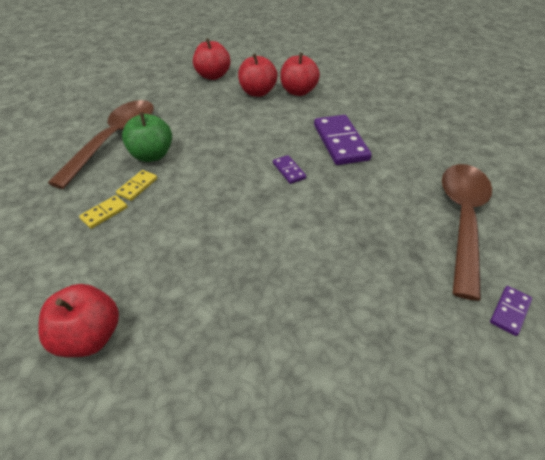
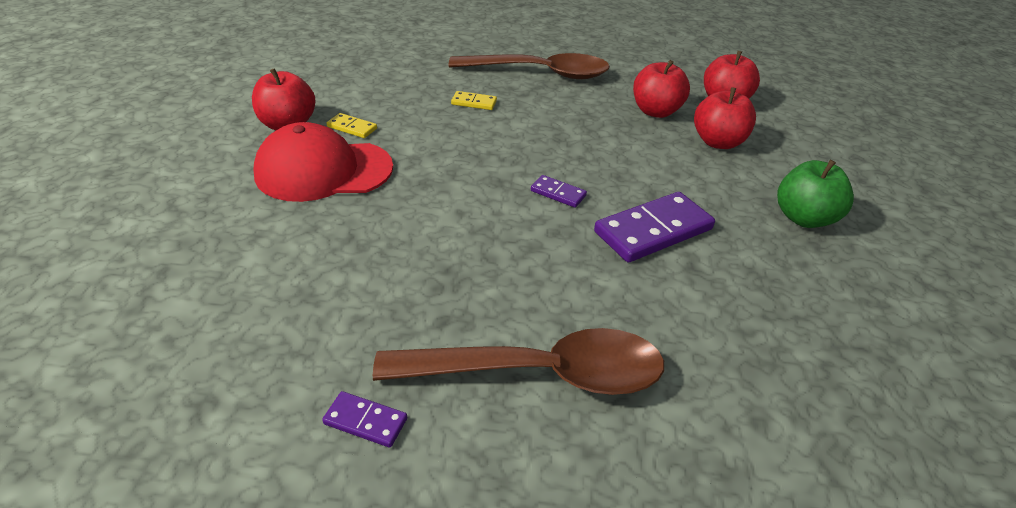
camera: 70 degrees right, 5 degrees down
yellow domino [79,195,128,229] -> yellow domino moved to [327,113,377,138]
green apple [122,112,172,162] -> green apple moved to [777,160,854,228]
purple domino [273,155,306,184] -> purple domino turned 75 degrees clockwise [531,175,587,208]
red apple [280,53,320,96] -> red apple moved to [633,60,690,118]
none -> red cap [254,122,393,202]

